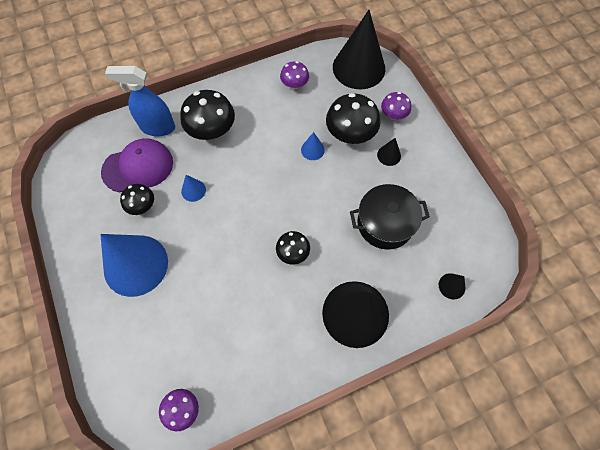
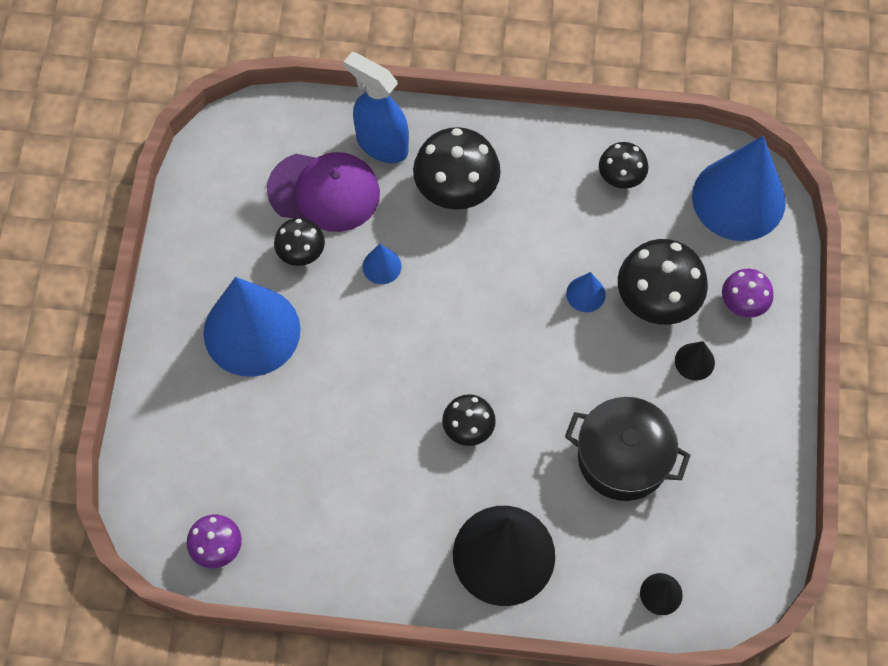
camera: 30 degrees right, 0 degrees up
purple mushroom [280,61,309,89] -> black mushroom [599,142,648,189]
black cone [333,10,385,89] -> blue cone [692,136,786,241]

